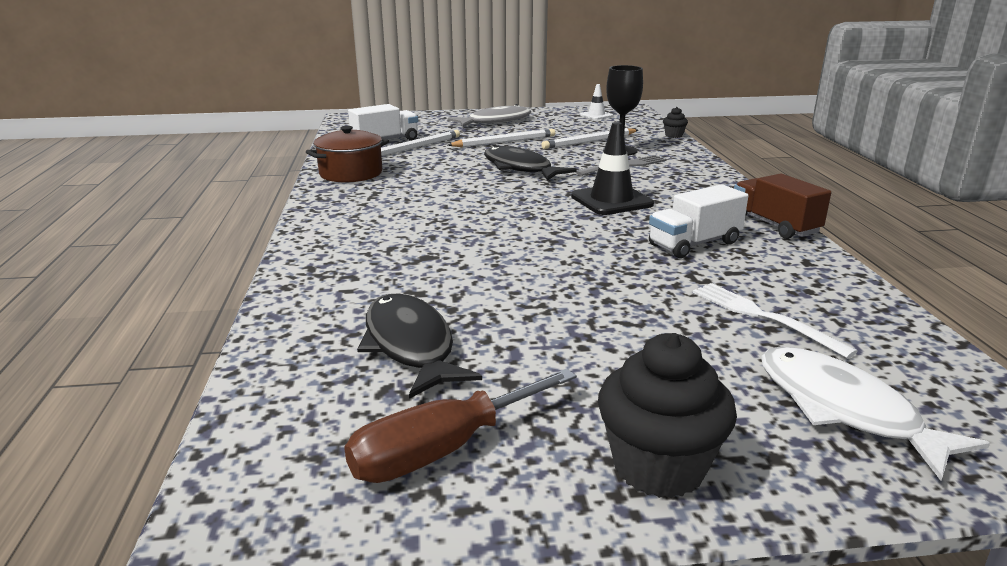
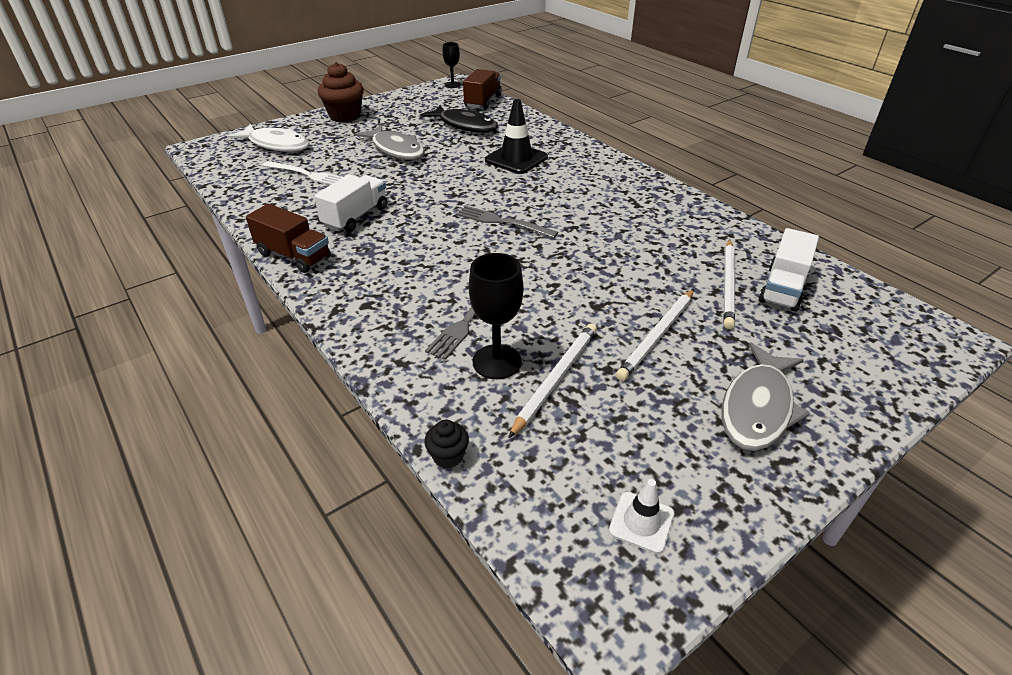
camera: 150 degrees right, 15 degrees up
brown pot [306,126,389,183] -> none
brown screwdriver [344,368,577,483] -> none
black fish [484,146,577,181] -> none
black traffic cone [571,122,654,215] -> black traffic cone moved to [485,99,548,174]
black cupcake [598,333,737,498] -> brown cupcake [318,62,364,123]
none -> grey fish [355,125,425,160]
none -> black goblet [442,42,461,88]
none -> grey fork [456,205,558,238]
none -> brown truck [463,69,502,109]

